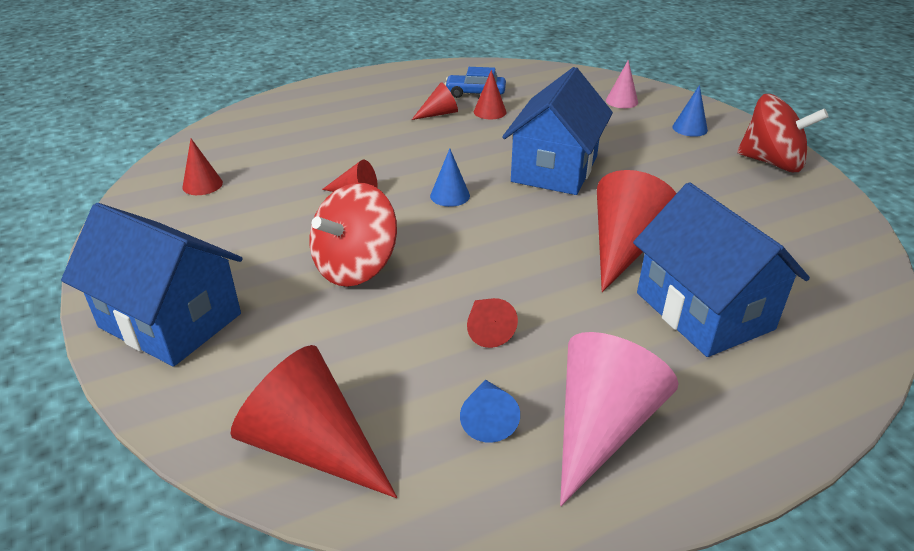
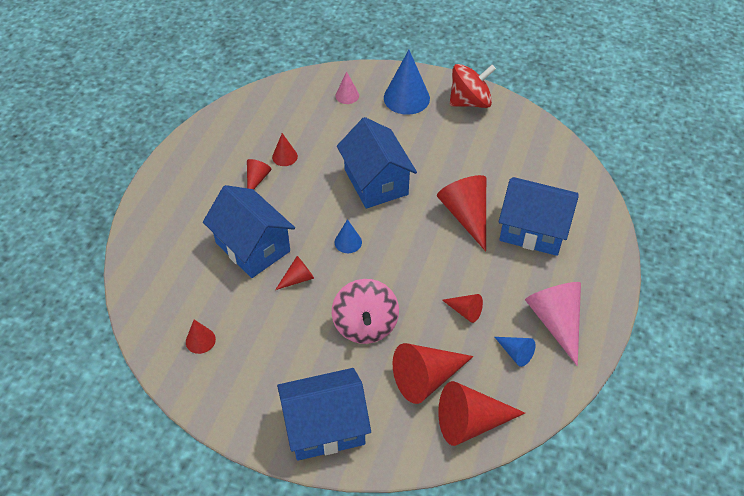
camera: 45 degrees left, 15 degrees up
red spinning top [309,183,397,287] -> pink spinning top [332,279,399,344]
blue car [445,67,506,98] -> none
blue cone [672,85,708,137] -> blue cone [384,50,430,115], size x1.93
none -> blue house [203,185,295,278]
none -> red cone [393,343,474,404]

